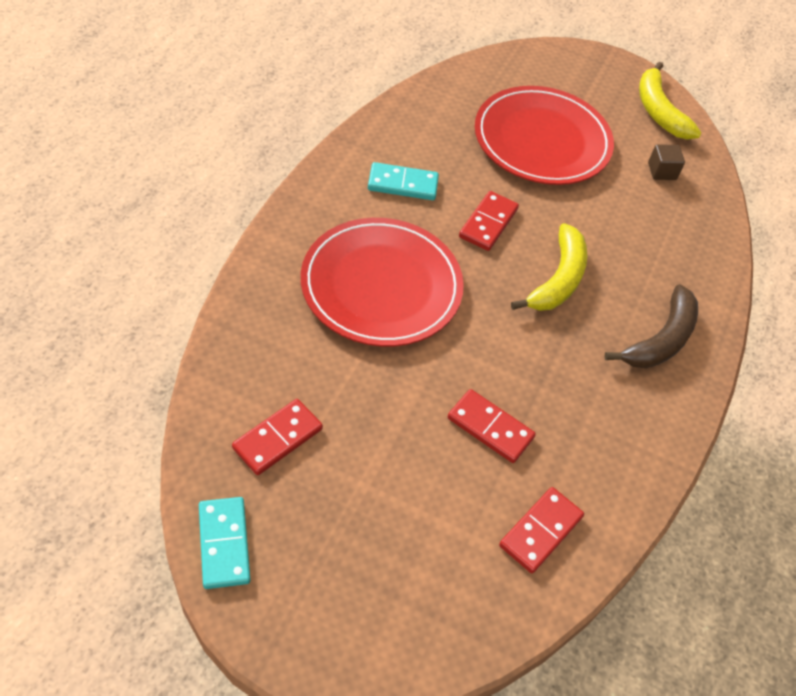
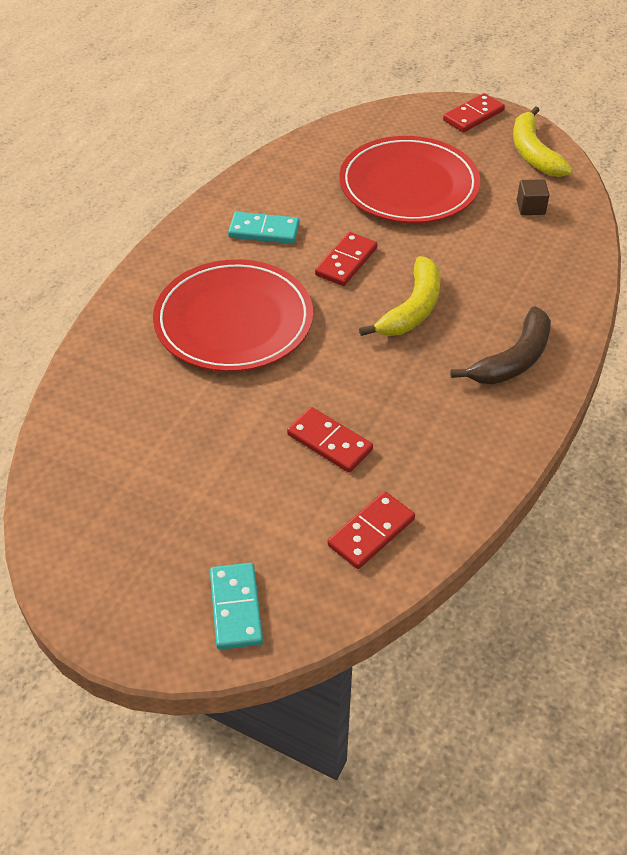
camera: 10 degrees right, 5 degrees down
turquoise domino [199,497,250,589] -> turquoise domino moved to [210,563,263,650]
red domino [232,399,323,475] -> red domino moved to [443,93,505,132]

